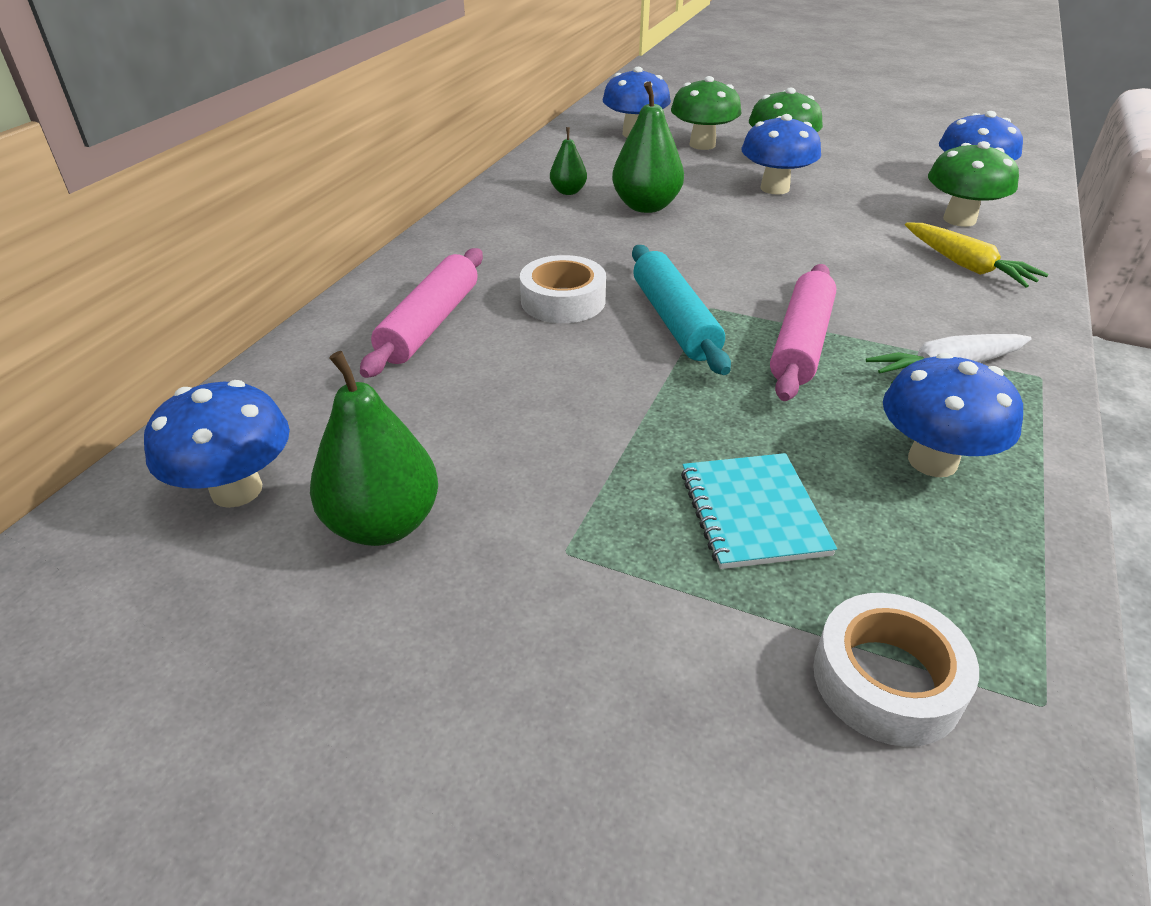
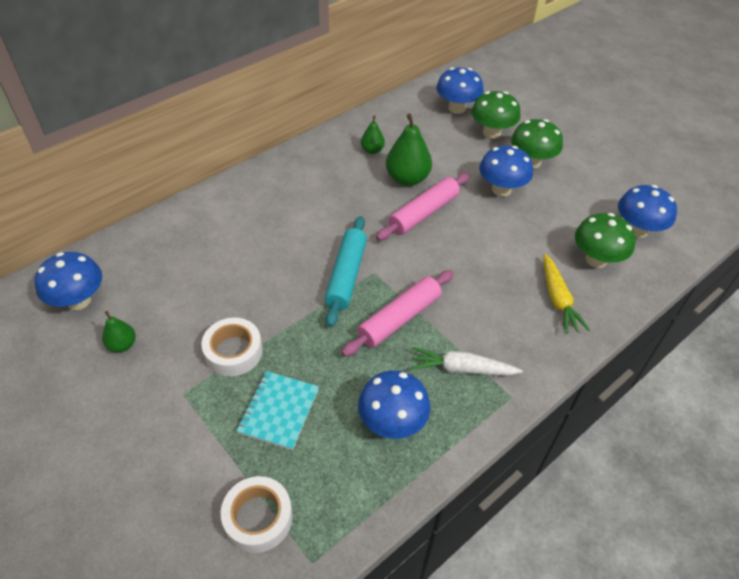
camera: 25 degrees right, 10 degrees up
green pear [310,351,438,546] -> green pear [102,311,136,352], size x0.55
pink rolling pin [360,248,483,378] -> pink rolling pin moved to [376,173,470,241]
white tape [520,255,606,323] -> white tape moved to [201,318,263,376]

